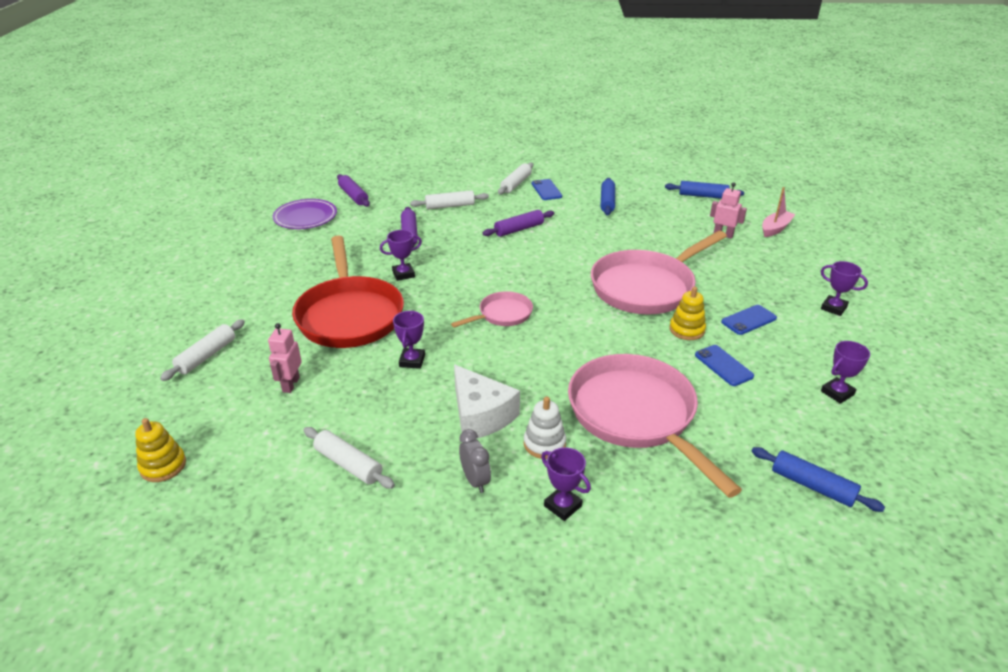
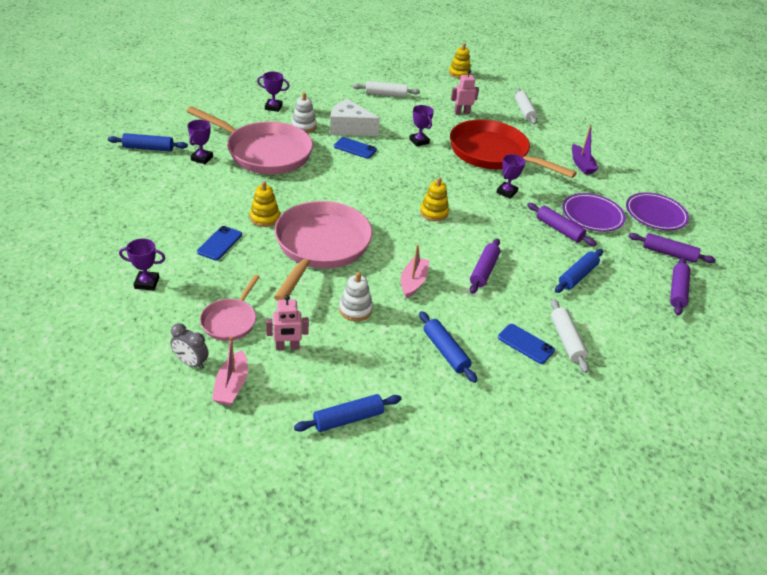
camera: 140 degrees right, 5 degrees up
pink robot [268,323,302,393] -> pink robot turned 75 degrees counterclockwise [451,70,479,114]
white rolling pin [410,190,489,209] -> blue rolling pin [555,249,603,293]
pink pan [451,291,533,328] -> pink pan moved to [200,275,259,341]
grey clock [459,429,491,493] -> grey clock moved to [171,323,208,369]
blue phone [695,345,754,386] -> blue phone moved to [334,137,377,159]
purple trophy [821,341,870,404] -> purple trophy moved to [187,120,213,164]
none -> white stacking toy [339,272,373,321]
none -> pink boat [401,245,430,298]
none -> yellow stacking toy [420,177,449,221]
none -> purple plate [562,193,626,232]
none -> purple boat [572,125,599,174]
none -> purple rolling pin [670,258,690,316]

